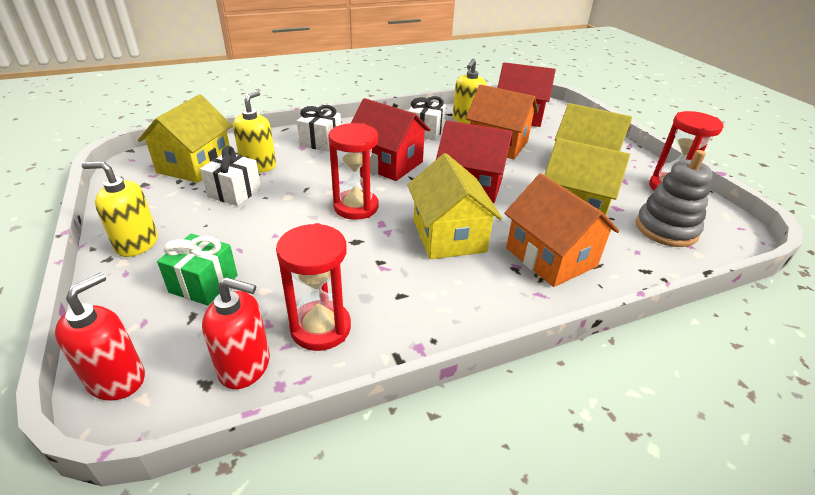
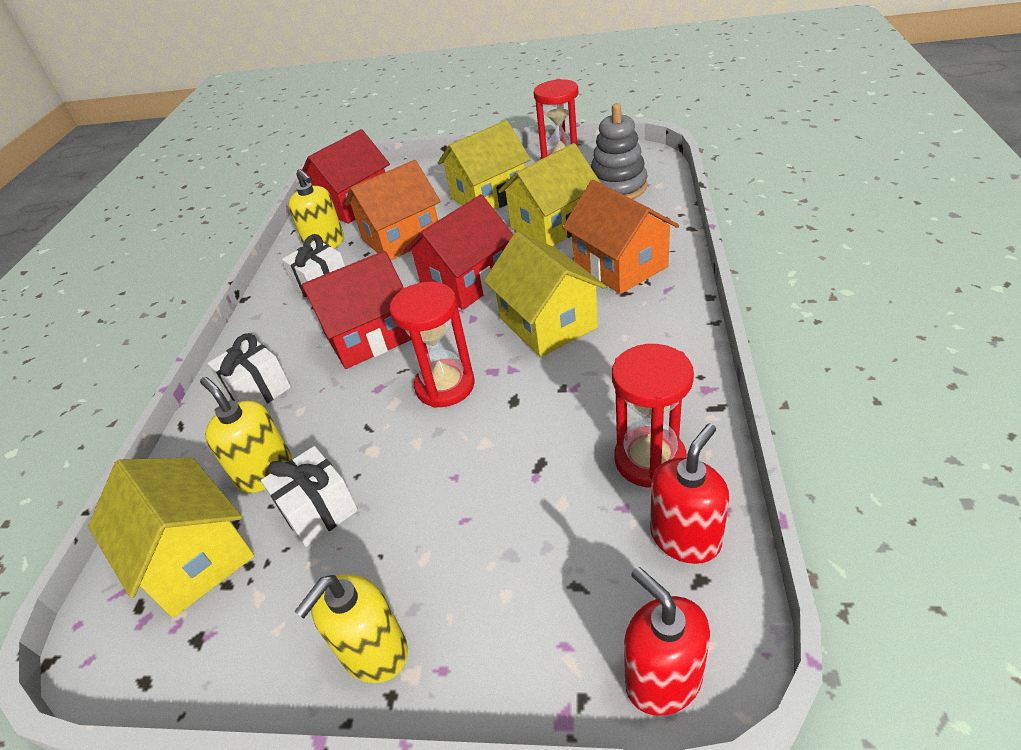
camera: 55 degrees left, 5 degrees up
green gift [157,233,238,305] -> none
yellow house [407,153,502,259] -> yellow house turned 45 degrees clockwise [484,232,606,357]
orange house [504,173,619,287] -> orange house turned 60 degrees clockwise [562,180,679,294]

